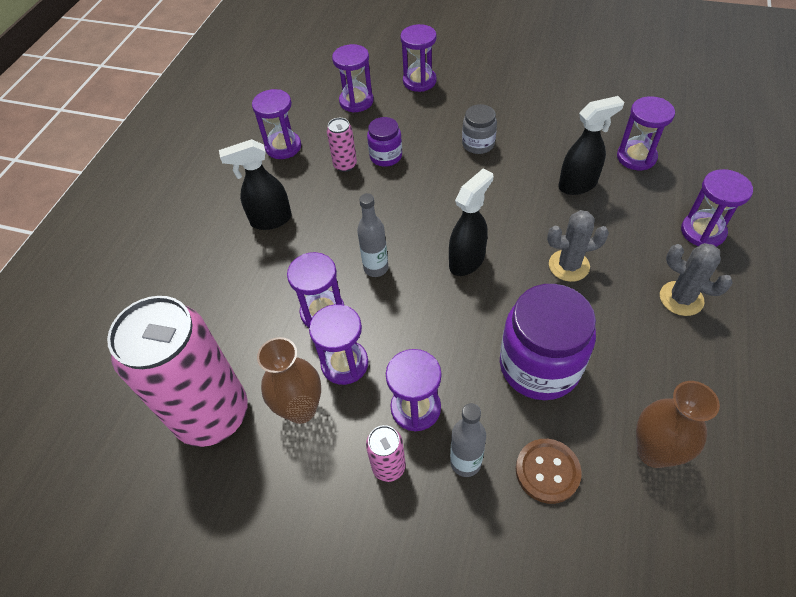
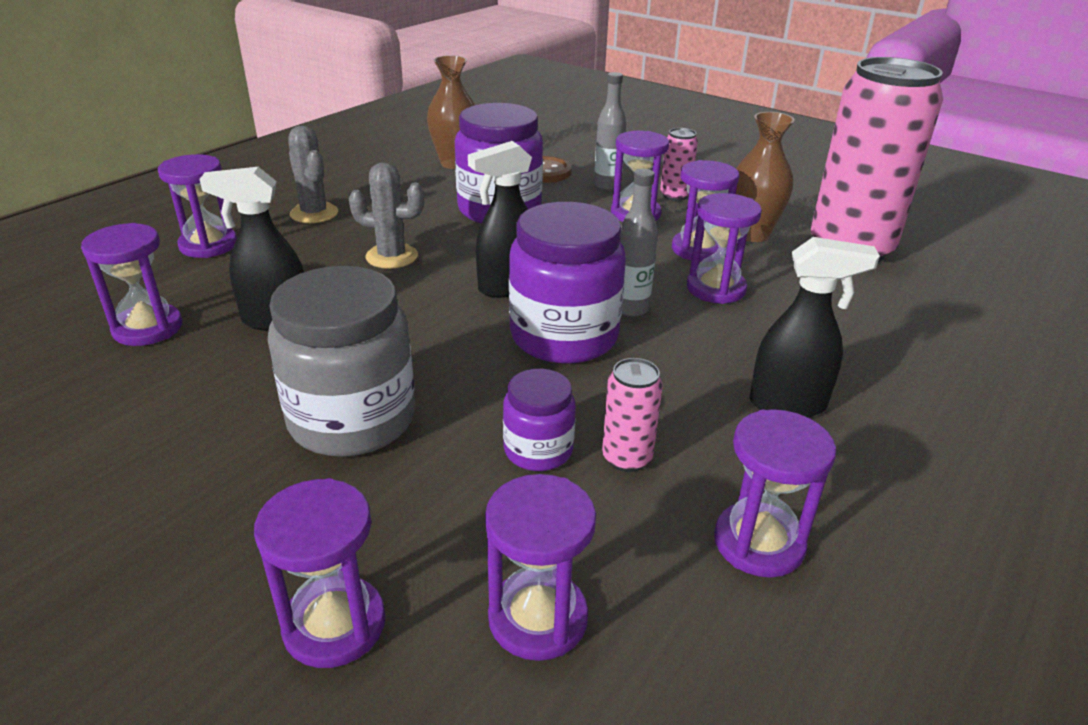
camera: 165 degrees left, 20 degrees down
grey jar [462,104,497,154] -> grey jar [268,266,415,457], size x1.89
none -> purple jar [509,202,626,364]

